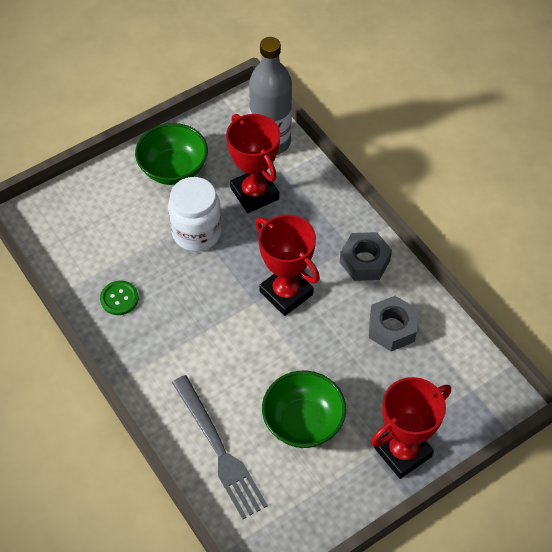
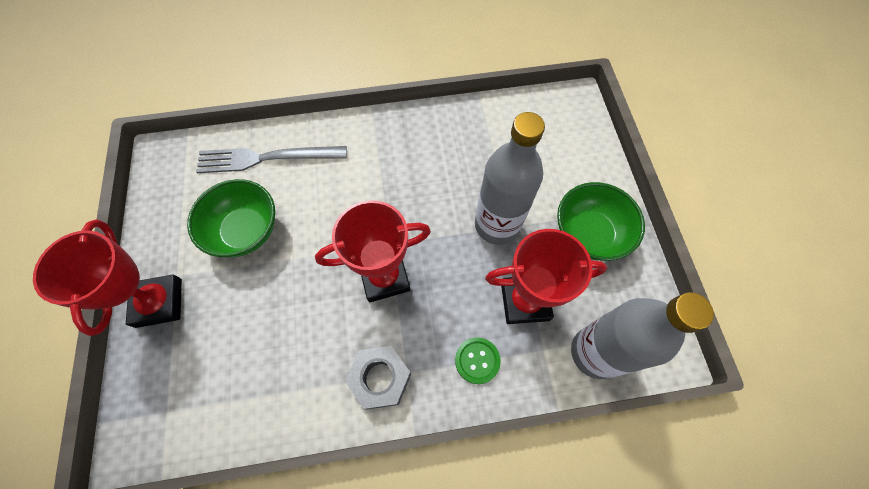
camera: 115 degrees right, 10 degrees up
green button [100,281,139,315] -> green button moved to [455,337,501,384]
white jar [168,177,222,252] -> grey bottle [475,112,545,245]
grey nut [369,296,418,351] -> none

